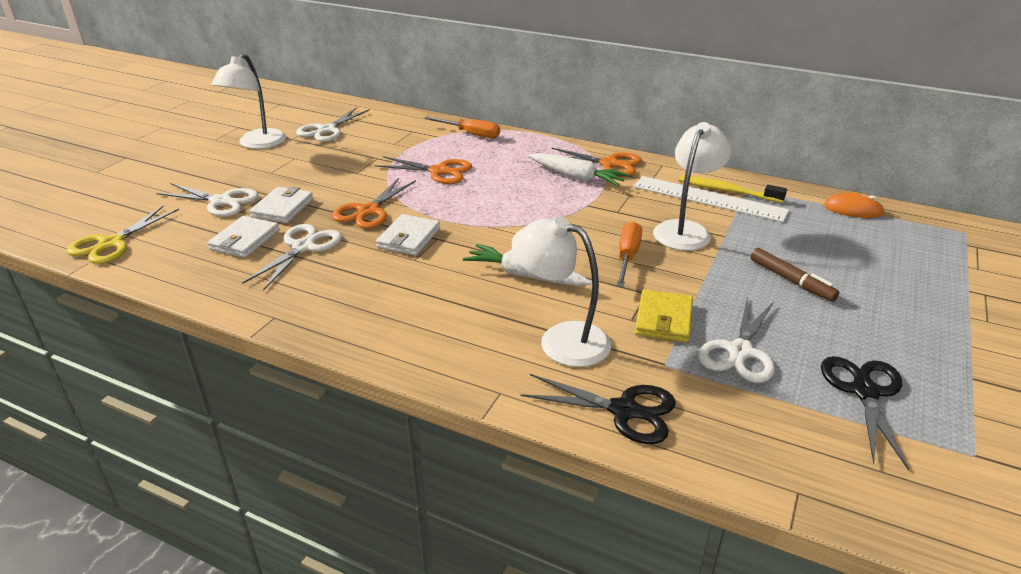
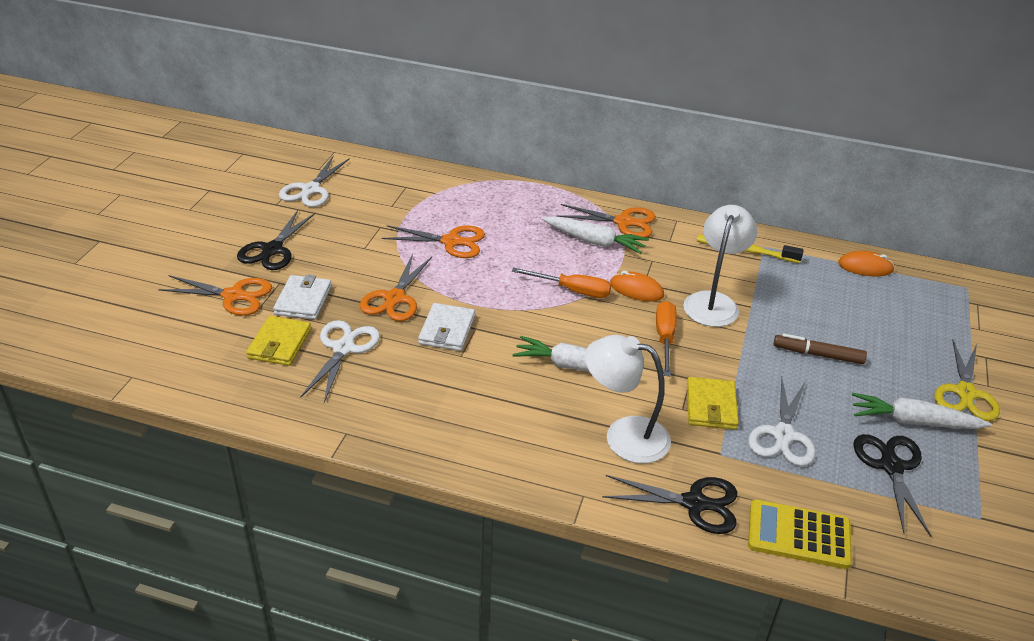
camera: 10 degrees left, 5 degrees up
yellow scissors [66,205,179,264] -> yellow scissors moved to [934,340,1000,421]
white scissors [156,183,259,217] -> orange scissors [158,275,272,316]
white wallet [207,216,279,258] -> yellow wallet [246,316,311,366]
white lamp [211,53,286,149] -> none
orange screwdriver [424,117,500,138] -> orange screwdriver moved to [512,268,611,298]
white ruler [634,176,789,222] -> none
brown marker [751,248,840,302] -> brown marker turned 150 degrees clockwise [774,333,867,364]
none -> black scissors [237,210,316,270]
none -> orange mouse [610,271,664,302]
none -> yellow calculator [748,499,852,569]
none -> white carrot [852,393,992,429]

